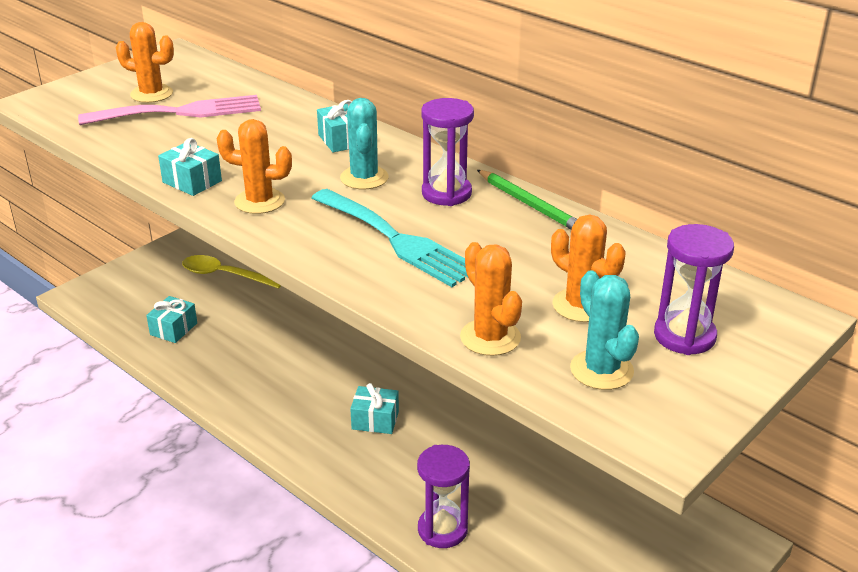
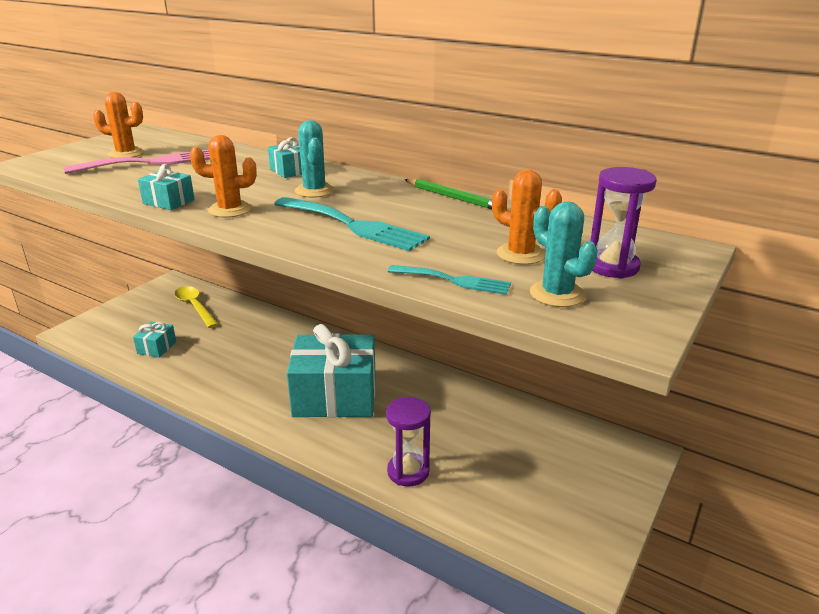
camera: 10 degrees left, 5 degrees down
yellow spoon [182,255,281,289] -> yellow spoon turned 45 degrees clockwise [174,286,218,328]
turquoise gift [350,383,399,434] -> turquoise gift [287,324,376,418], size x2.33
purple hourglass [421,98,474,206] -> none
orange cactus [460,242,522,356] -> turquoise fork [388,265,511,295]

